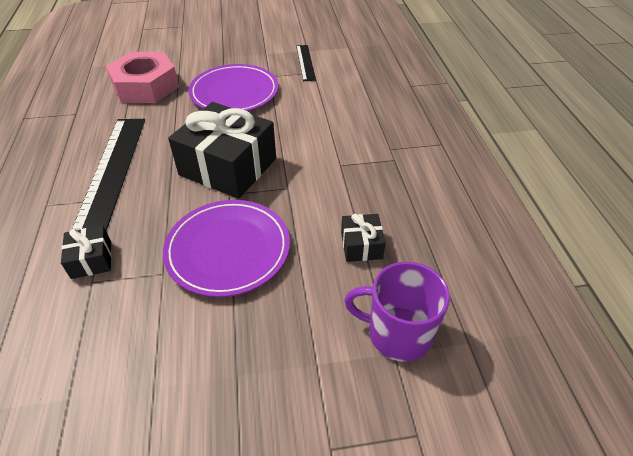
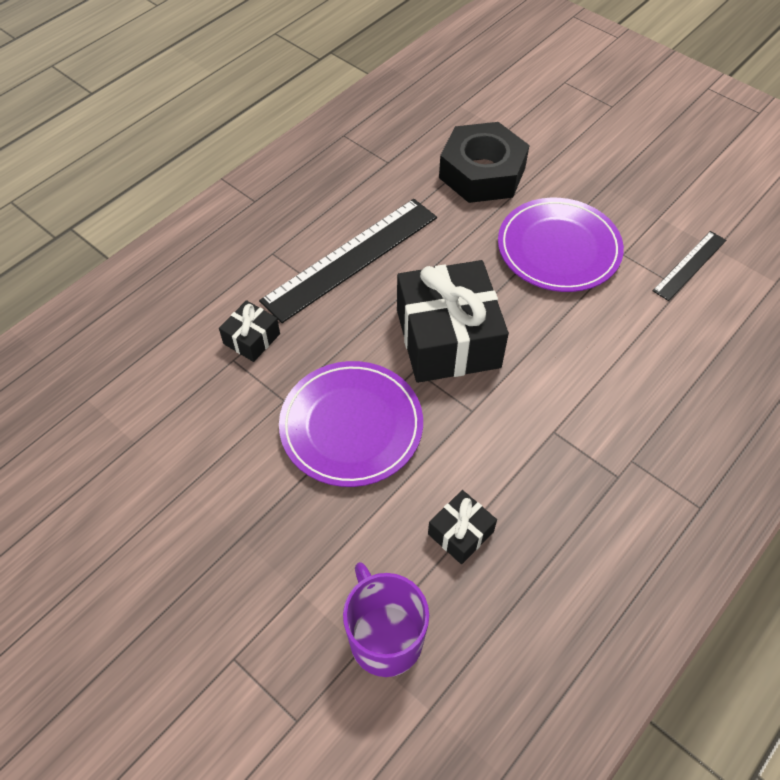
camera: 50 degrees right, 10 degrees up
pink nut [106,52,179,103] -> black nut [439,122,530,203]

